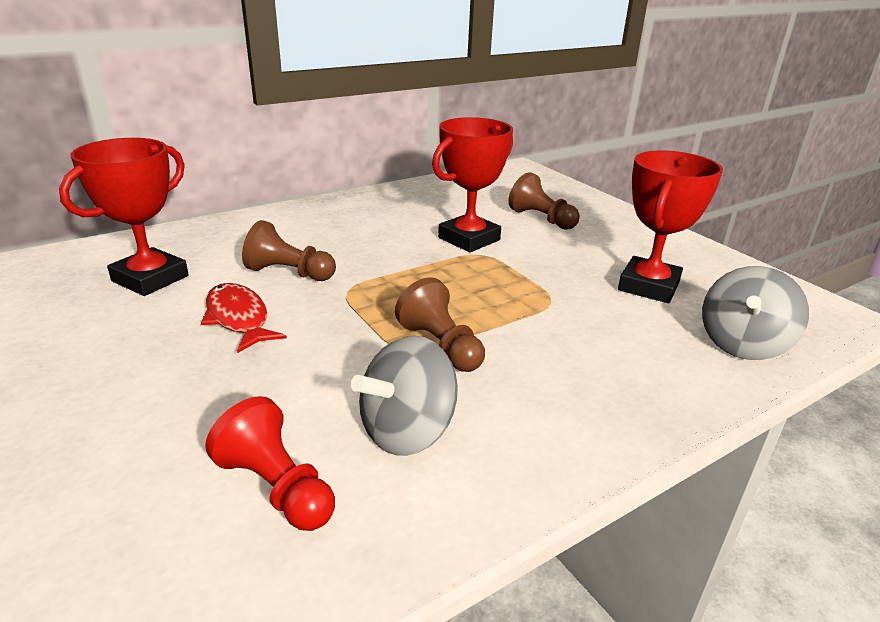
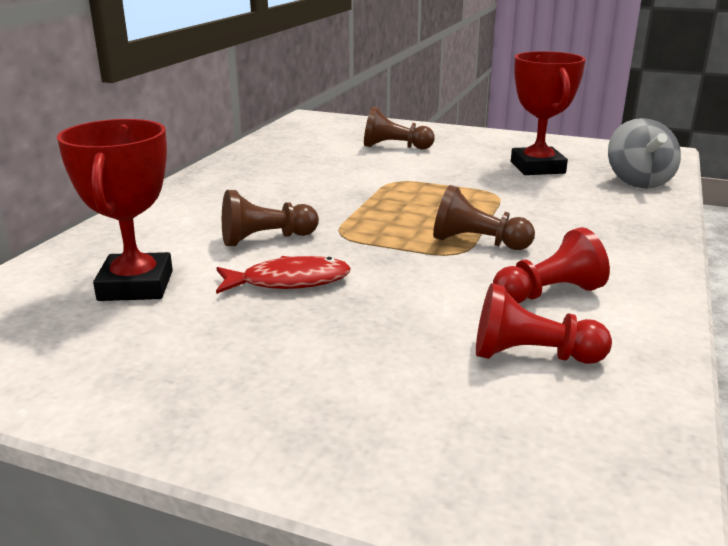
camera: 35 degrees left, 5 degrees down
red fish [201,283,287,353] -> red fish turned 150 degrees clockwise [216,256,351,294]
grey spinning top [351,336,458,456] -> red pawn [493,227,610,304]
red trophy [432,117,513,252] -> none

